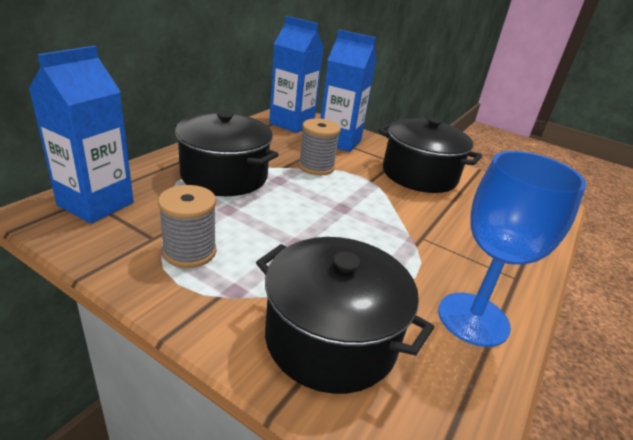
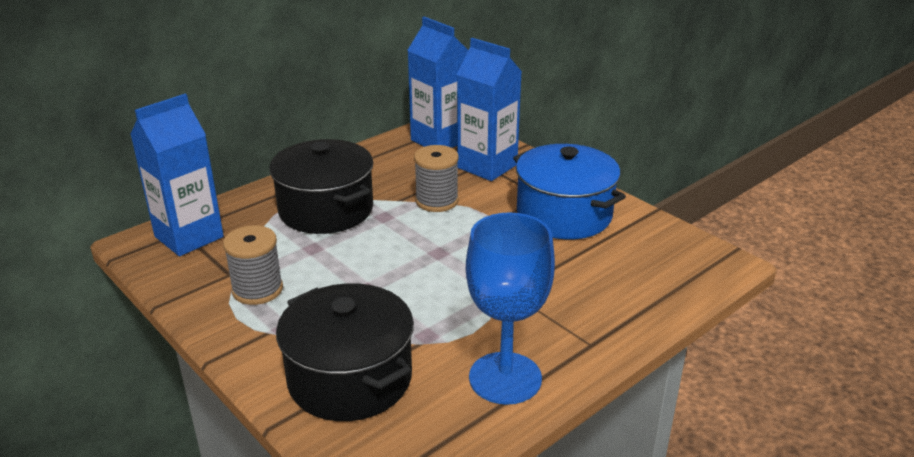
camera: 20 degrees right, 0 degrees up
black pot [378,117,482,193] -> blue pot [513,144,626,240]

